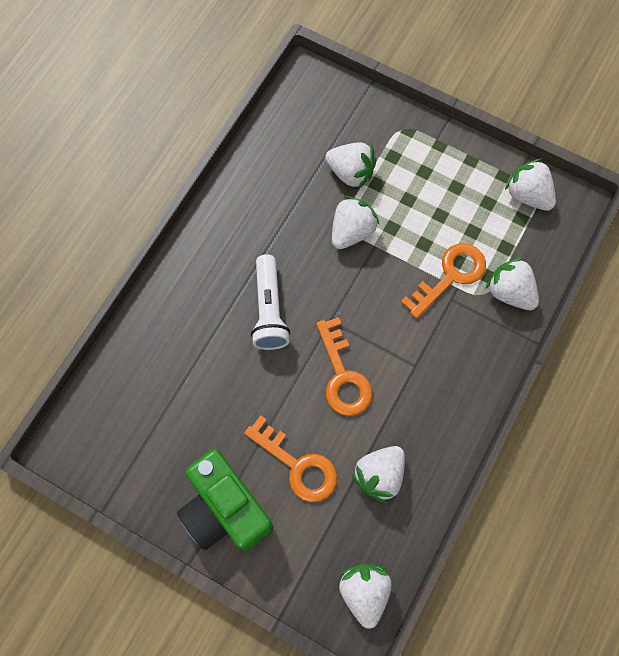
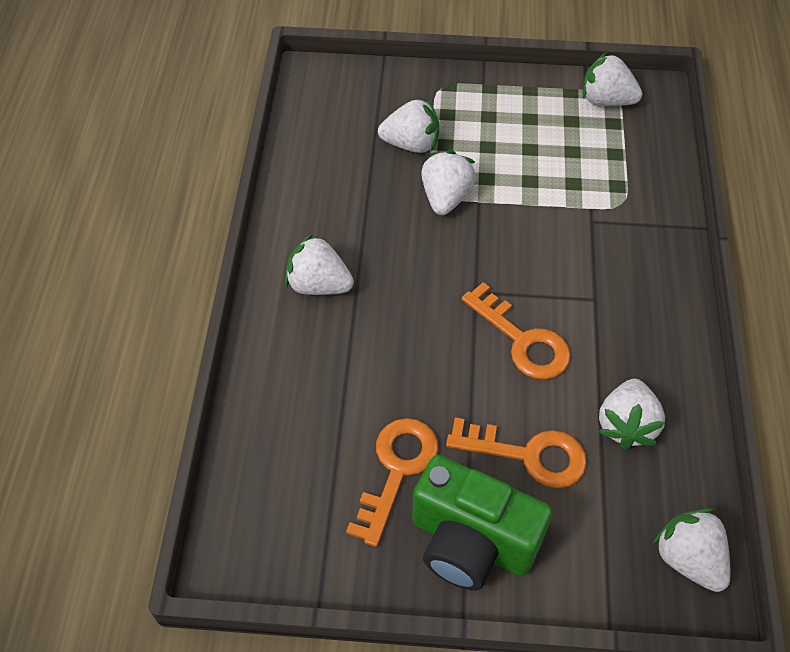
camera: 25 degrees left, 15 degrees down
white flashlight [251,254,290,350] -> none
orange key [401,243,486,319] -> orange key moved to [346,418,438,547]
white strawberry [486,257,539,310] -> white strawberry moved to [285,234,354,295]

